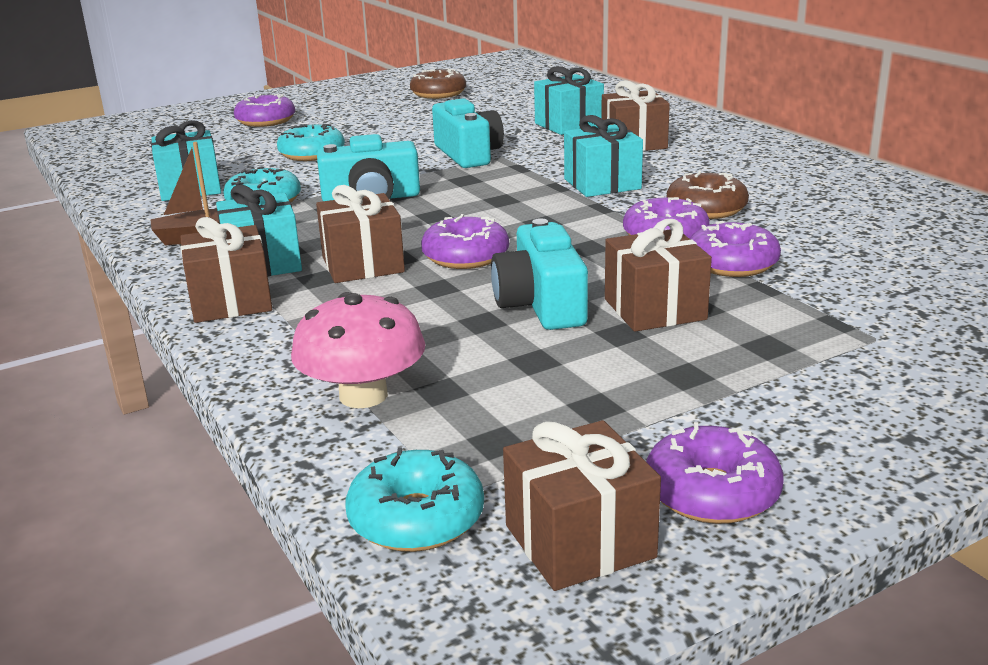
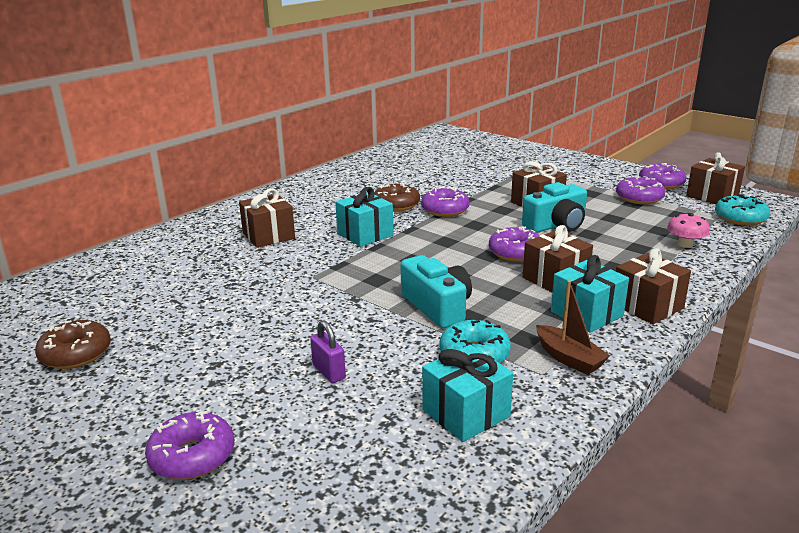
camera: 110 degrees left, 0 degrees up
turquoise donut [277,124,345,161] -> purple padlock [310,320,346,383]
pink mushroom [291,292,425,408] -> pink mushroom [667,213,710,248], size x0.64
turquoise camera [432,98,504,168] -> none
turquoise gift [534,66,604,135] -> none
purple donut [690,221,781,277] -> purple donut moved to [616,176,665,204]

